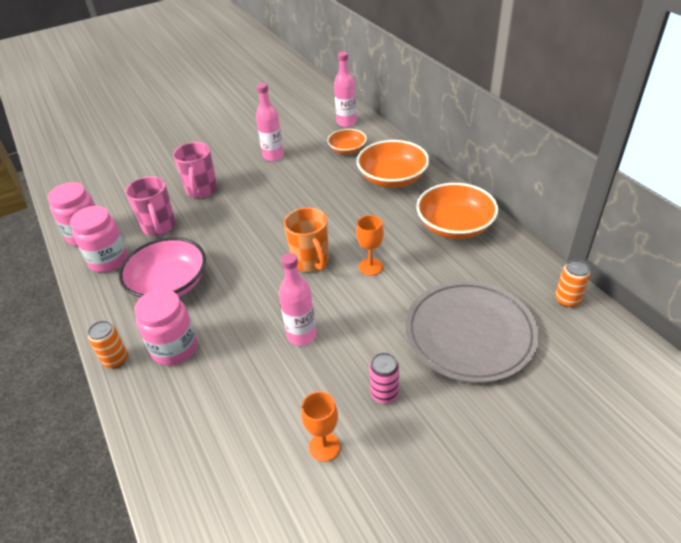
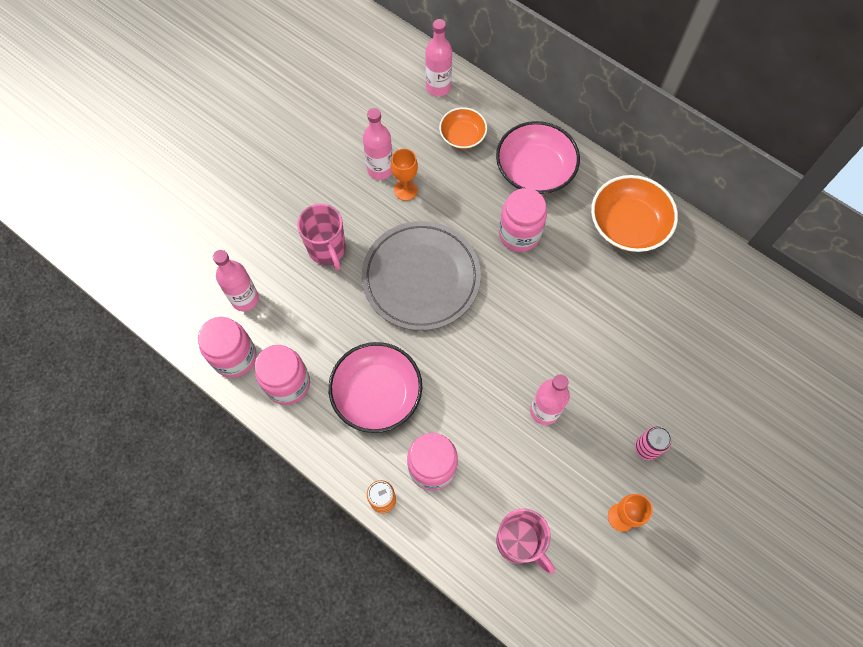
camera: 25 degrees left, 25 degrees up
pink mug [125,176,176,236] -> pink mug moved to [496,508,555,574]
orange mug [284,207,329,272] -> none
orange goblet [356,215,384,276] -> orange goblet moved to [391,149,418,201]
orange bowl [357,140,429,188] -> pink bowl [496,121,580,194]
grey plate [405,280,539,383] -> grey plate moved to [362,221,481,331]
orange can [555,259,590,307] -> none
none -> pink bottle [213,250,259,311]
none -> pink jar [499,188,547,252]

